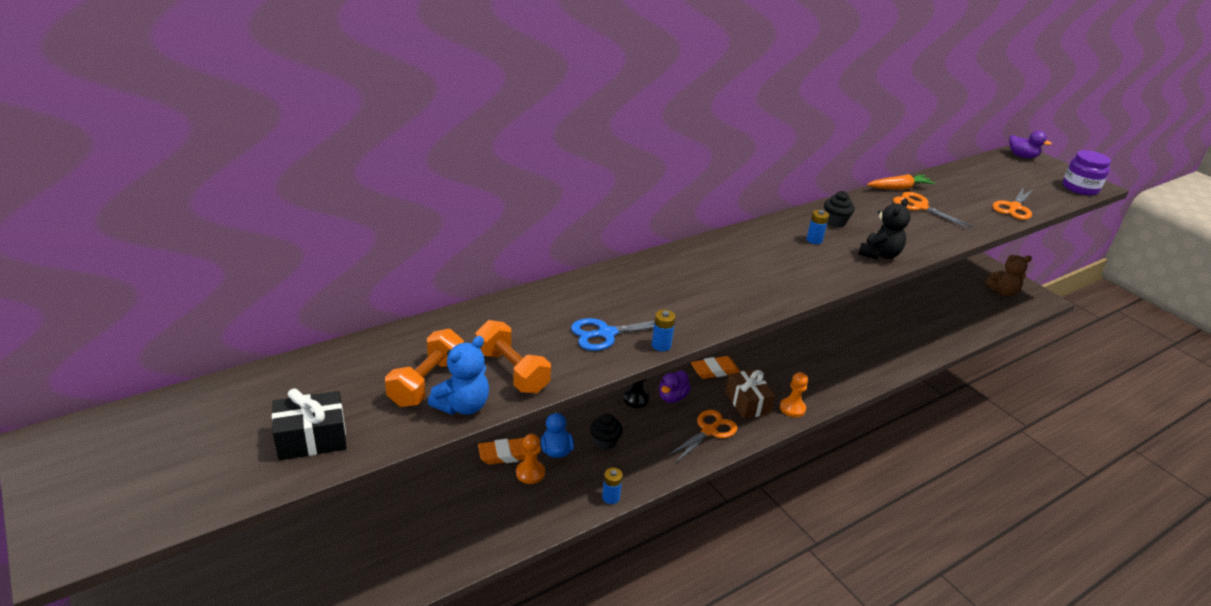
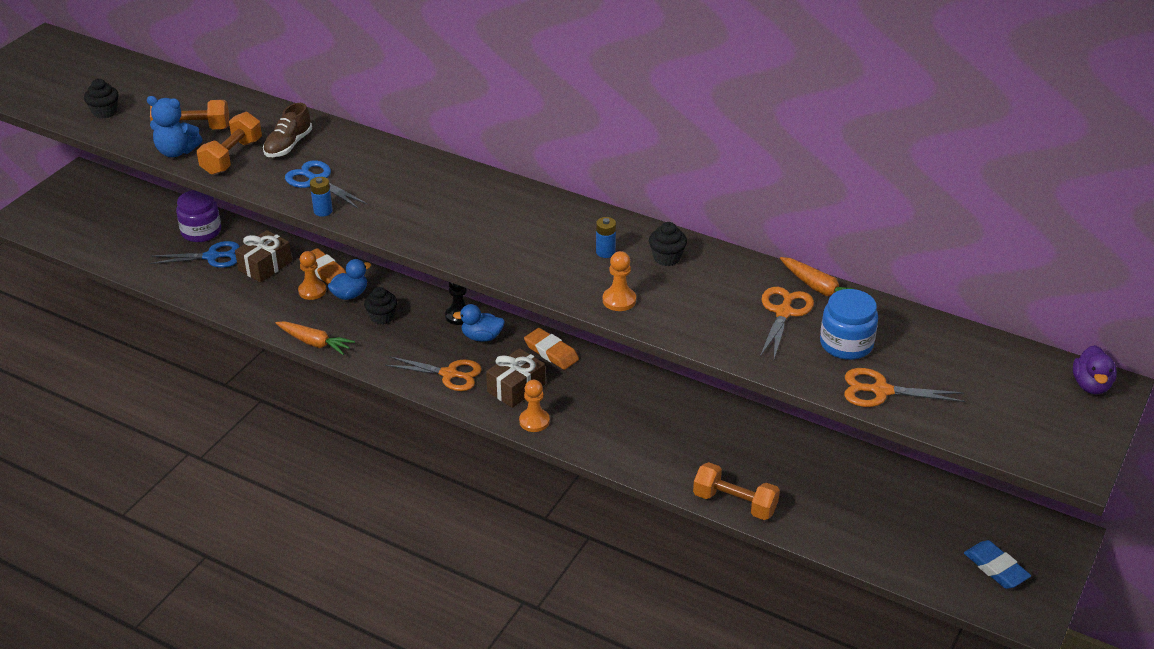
camera: 65 degrees right, 5 degrees up
black gift [272,388,347,460] -> black cupcake [84,79,119,119]
blue battery [602,468,623,504] -> orange carrot [276,321,355,355]
purple duck [659,371,691,403] -> blue duck [453,304,505,342]
black teddy bear [858,198,911,260] -> orange pawn [603,251,636,311]
brown teddy bear [985,255,1032,296] -> blue eraser [964,540,1031,589]
purple jar [1063,150,1111,195] -> purple jar moved to [176,190,221,242]
none -> blue scissors [150,241,240,268]
none -> brown gift [235,230,292,283]
none -> brown shoe [263,103,312,157]
none -> orange dumbbell [693,462,780,520]
none -> blue jar [820,289,878,360]

